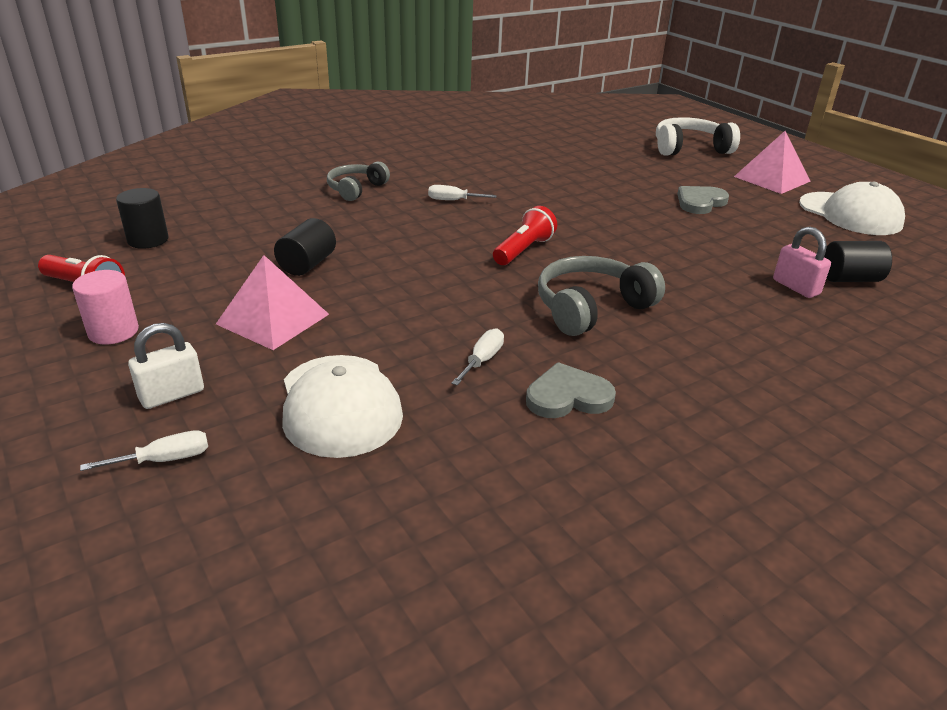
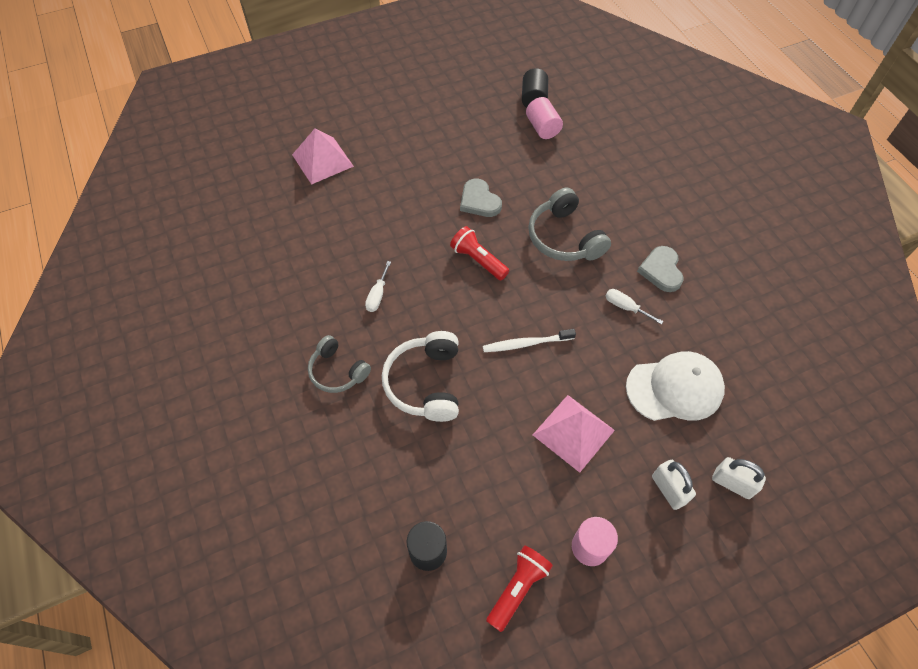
camera: 80 degrees left, 25 degrees up
white screwdriver [80,430,208,471] -> white padlock [712,457,766,499]
black cylinder [274,218,336,276] -> none
white headphones [656,117,740,156] -> white headphones moved to [382,331,459,422]
grey heart [677,186,729,214] -> grey heart moved to [460,179,502,217]
pink pyramid [734,131,811,194] -> pink pyramid moved to [292,128,354,185]
pink padlock [773,226,831,298] -> pink cylinder [526,97,563,139]
white cap [799,181,905,235] -> none
none -> white toothbrush [483,329,576,352]

